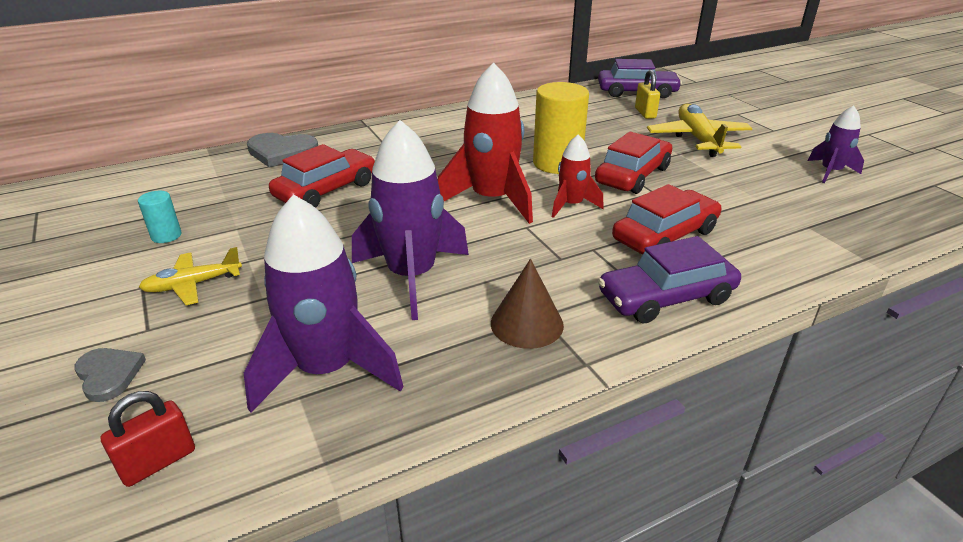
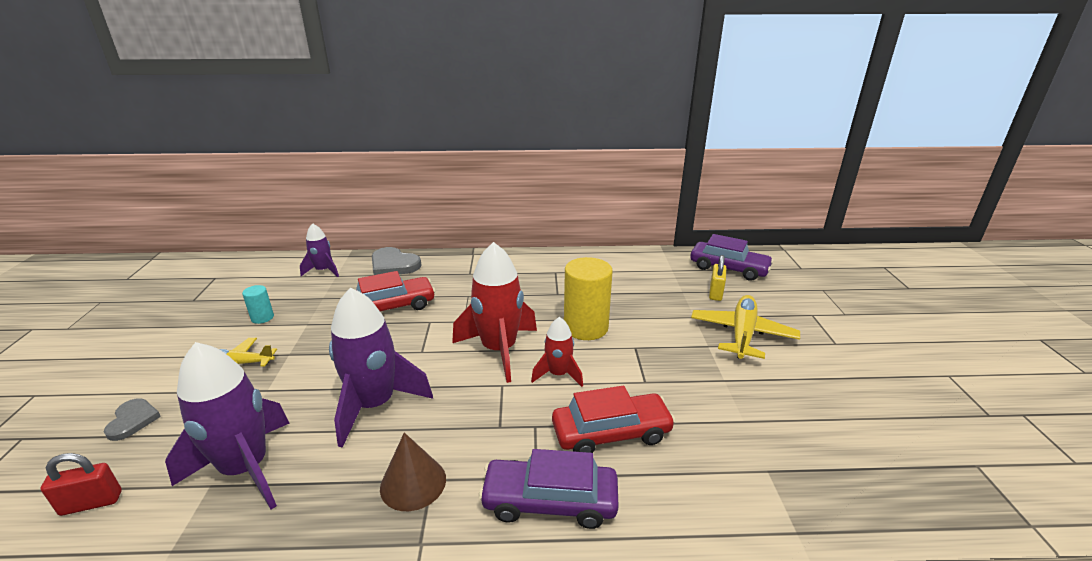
camera: 25 degrees right, 5 degrees down
red car [595,132,672,194] -> none
purple rocket [808,105,864,183] -> purple rocket moved to [300,223,339,277]

